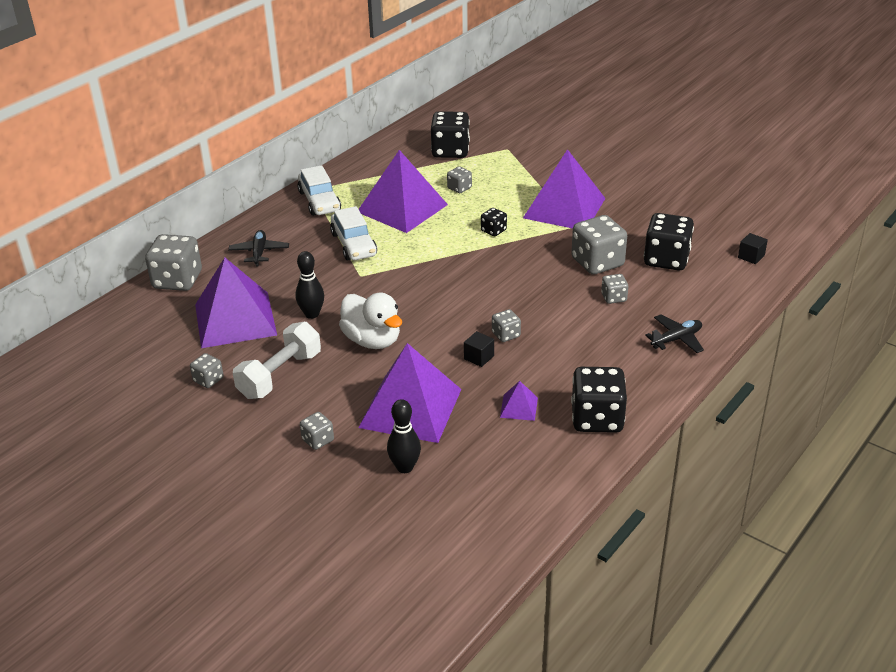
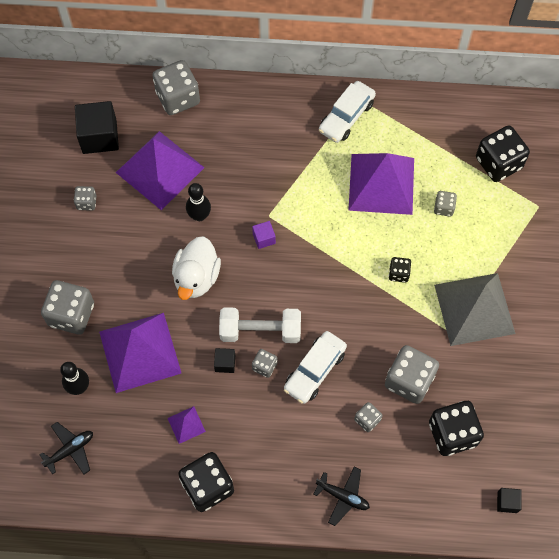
camera: 55 degrees right, 30 degrees up
black plane [228,230,289,267] -> black plane moved to [39,422,93,475]
white dumbbell [233,322,321,399] -> white dumbbell moved to [219,307,301,343]
grey dice [300,412,334,450] -> grey dice [41,280,94,335], size x1.99
white car [330,206,377,260] -> white car moved to [284,331,347,404]
purple pyramid [523,149,606,229] -> grey pyramid [434,273,515,346]
none -> black cube [75,101,119,154]
none -> purple cube [252,221,276,249]

